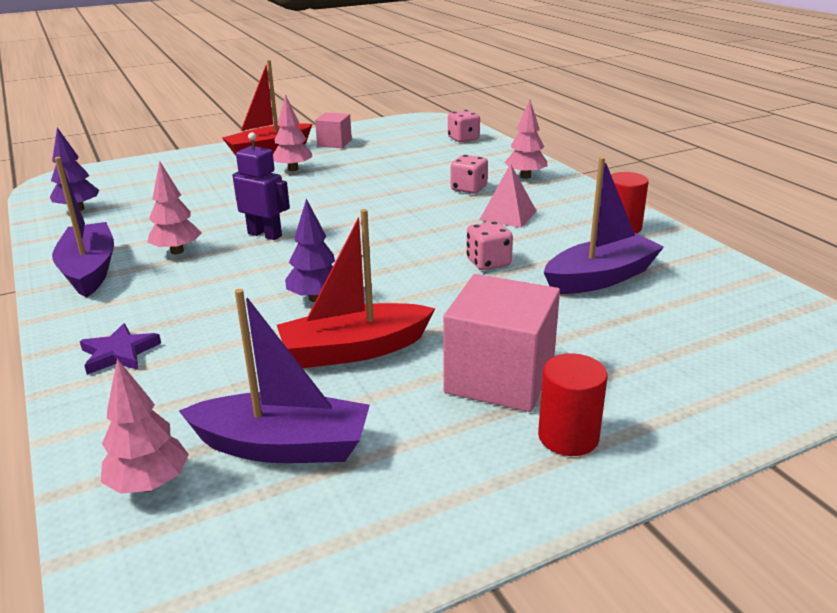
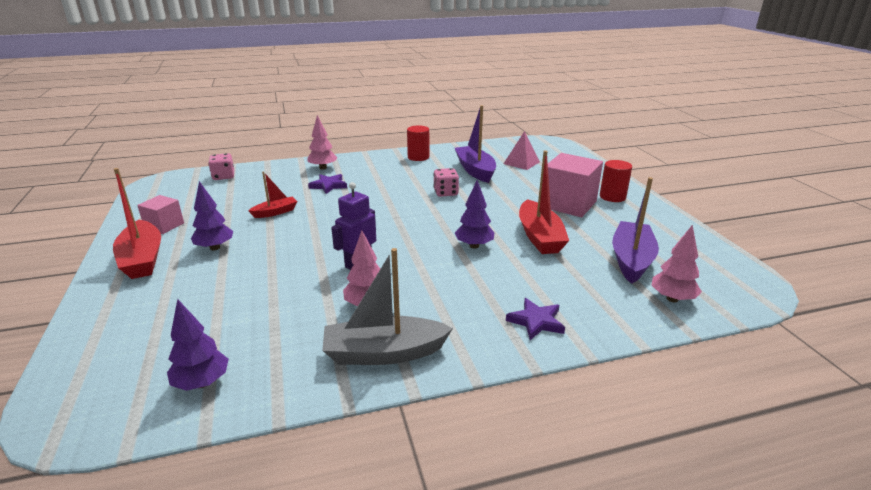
camera: 80 degrees left, 0 degrees up
purple boat [52,157,114,298] -> grey boat [322,248,453,365]
pink tree [273,94,312,171] -> purple tree [191,181,233,250]
pink dice [451,155,488,194] -> purple star [308,174,347,194]
pink pyramid [479,163,537,228] -> pink pyramid moved to [504,131,540,170]
none -> red boat [248,172,298,218]

